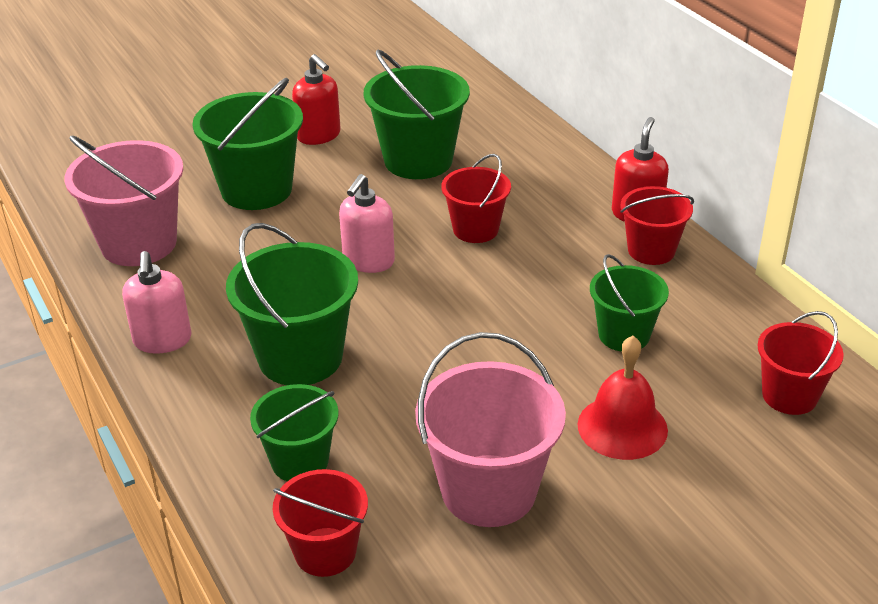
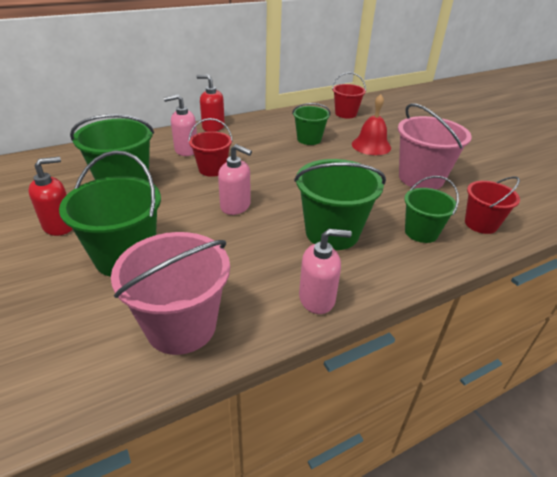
camera: 90 degrees left, 0 degrees up
red bucket [621,186,694,265] -> none
none -> pink soap dispenser [164,94,197,156]

